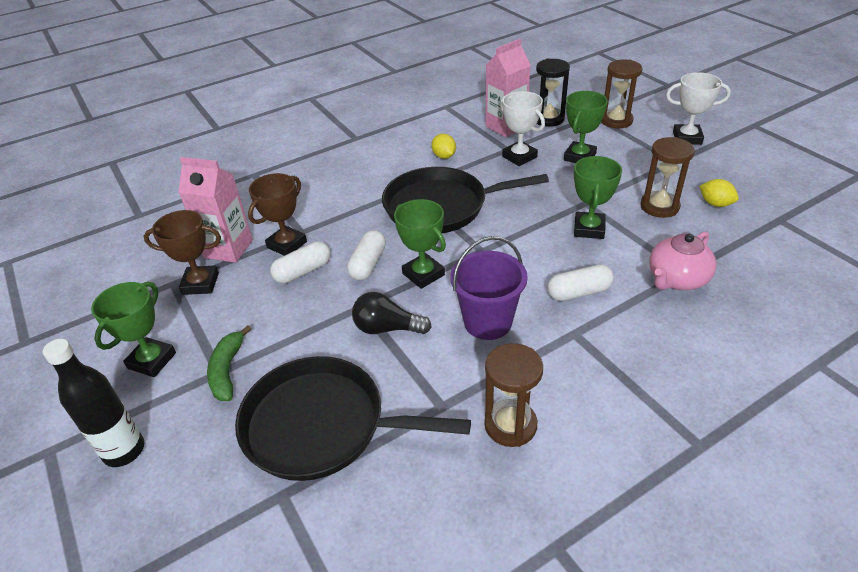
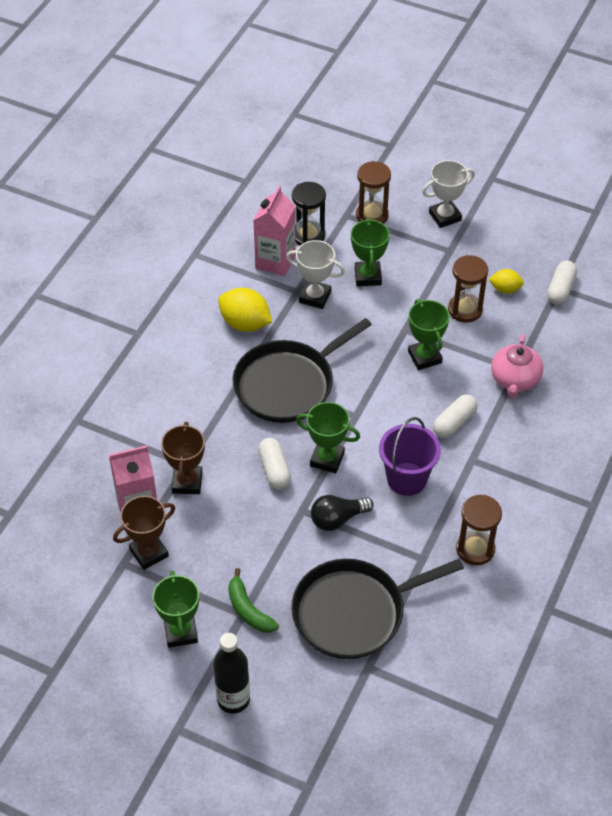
camera: 35 degrees left, 10 degrees up
white capsule [270,241,331,283] -> white capsule moved to [547,260,577,305]
yellow lemon [431,134,456,159] -> yellow lemon [218,288,272,332], size x1.72

